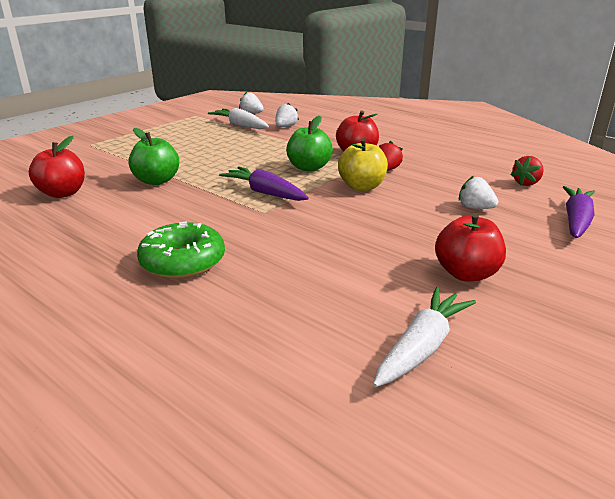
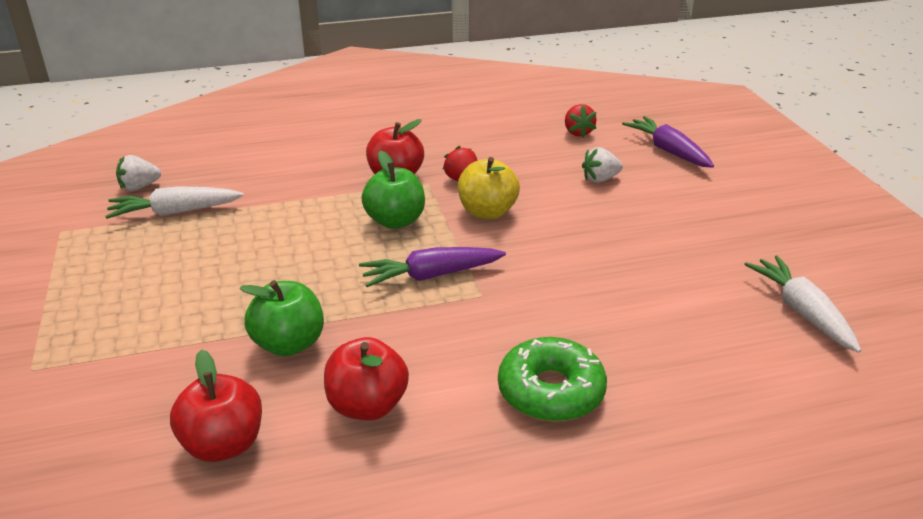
camera: 55 degrees left, 5 degrees up
white strawberry [275,103,299,127] -> none
red apple [435,213,506,281] -> red apple moved to [324,337,409,420]

